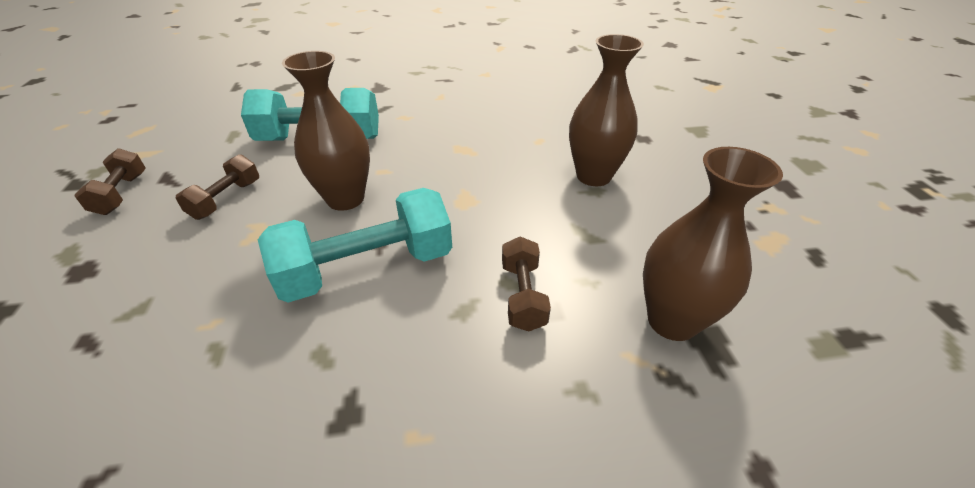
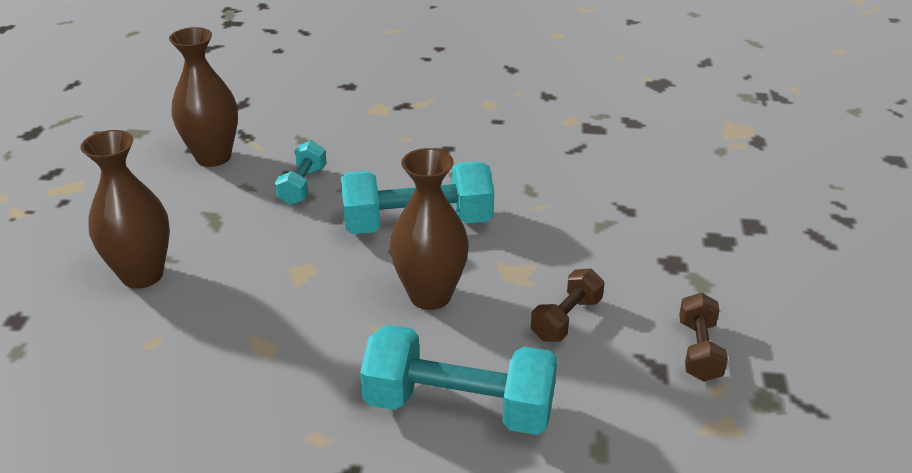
camera: 165 degrees left, 5 degrees down
brown dumbbell [502,236,551,331] -> turquoise dumbbell [275,141,327,205]

